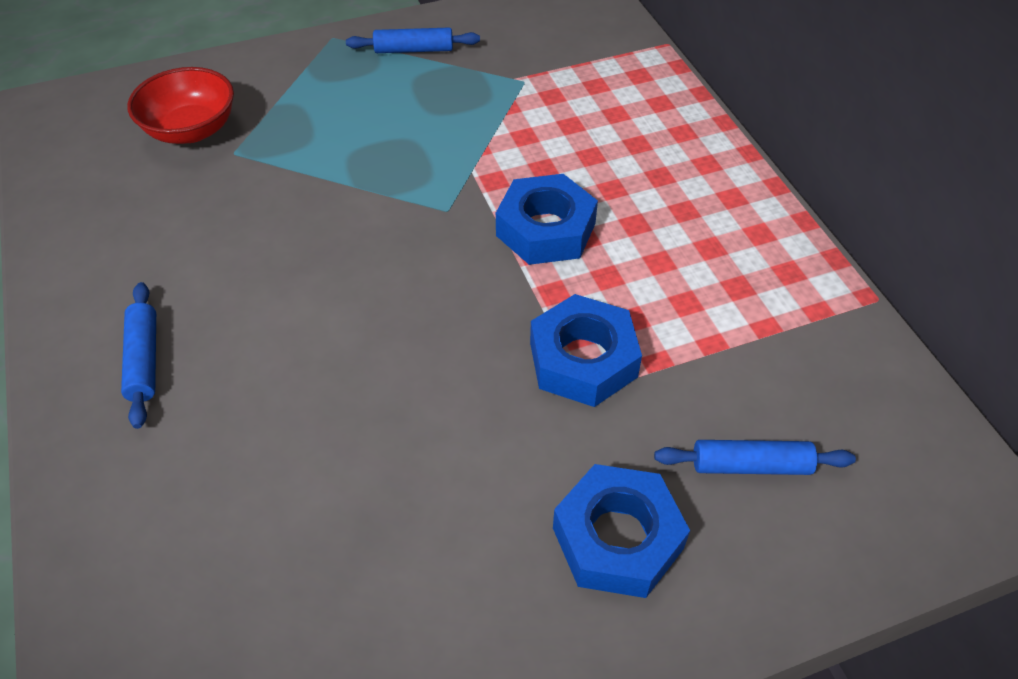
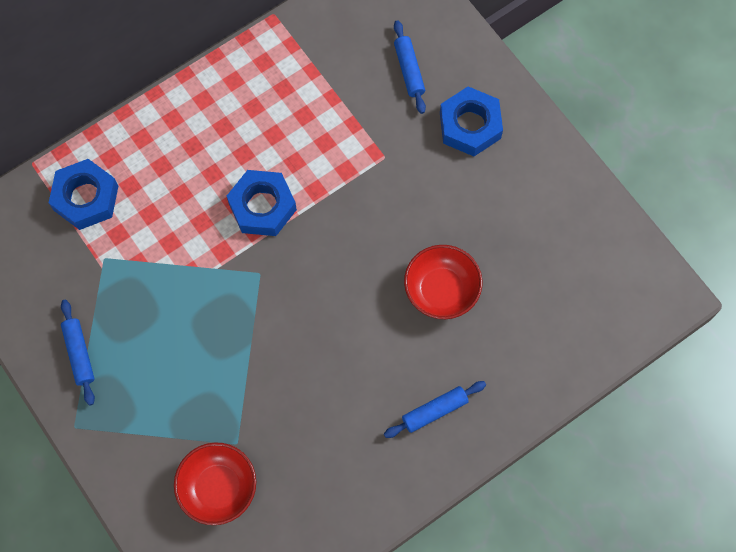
camera: 105 degrees left, 20 degrees up
blue nut [530,294,642,407] -> blue nut moved to [49,159,118,230]
none -> red bowl [404,245,482,319]

